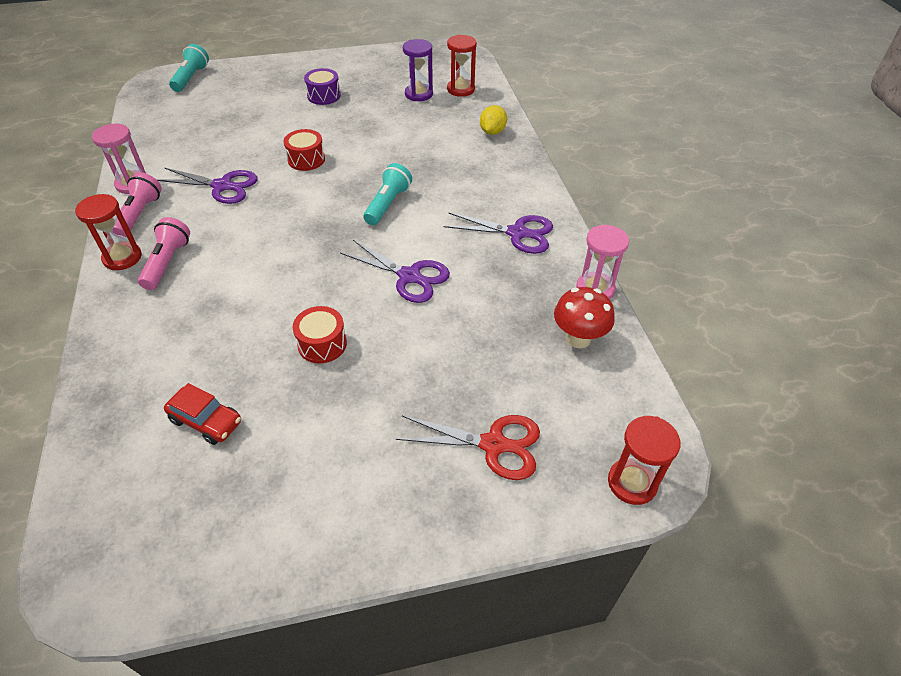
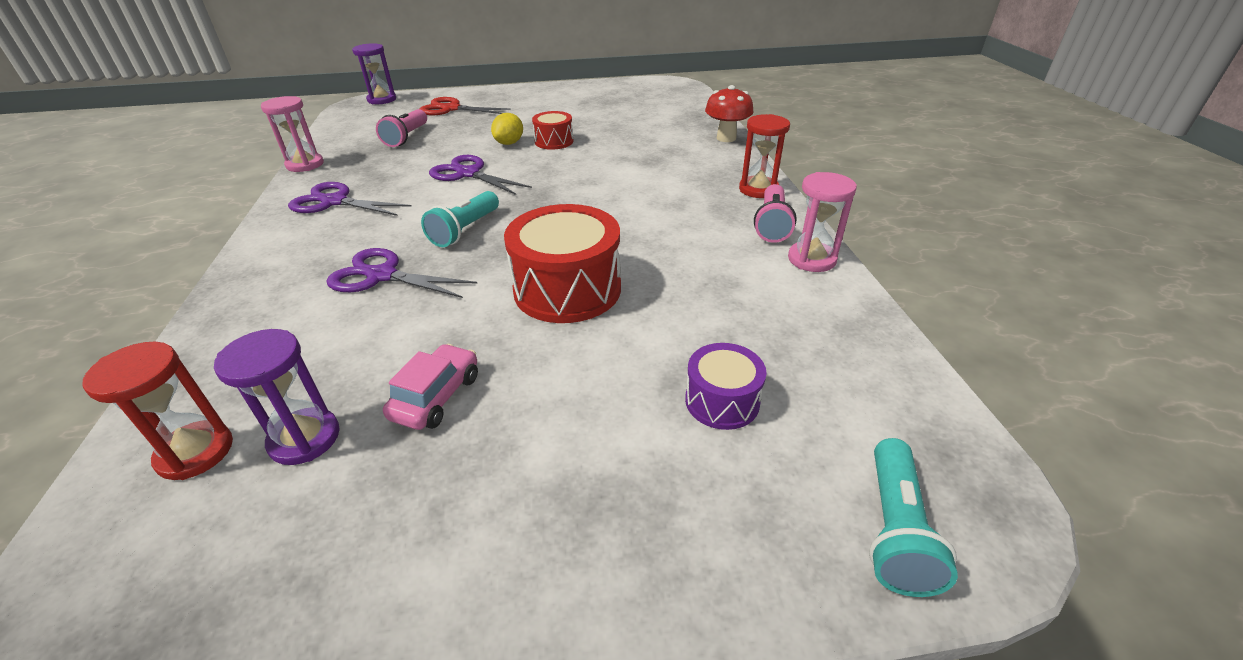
camera: 175 degrees left, 10 degrees down
pink flashlight [138,217,190,290] -> pink flashlight moved to [376,109,427,147]
purple scissors [157,168,258,204] -> purple scissors moved to [326,248,477,298]
red car [164,383,241,445] -> none
red drum [283,129,325,171] -> red drum [504,204,621,323], size x1.84
purple drum [304,68,341,105] -> purple drum moved to [685,343,766,430]
yellow lemon [480,105,507,135] -> yellow lemon moved to [491,113,523,145]
red mushroom [554,287,615,348] -> red mushroom moved to [705,85,754,142]
red hourglass [608,416,680,505] -> purple hourglass [352,43,396,104]
none -> pink car [383,344,478,430]

